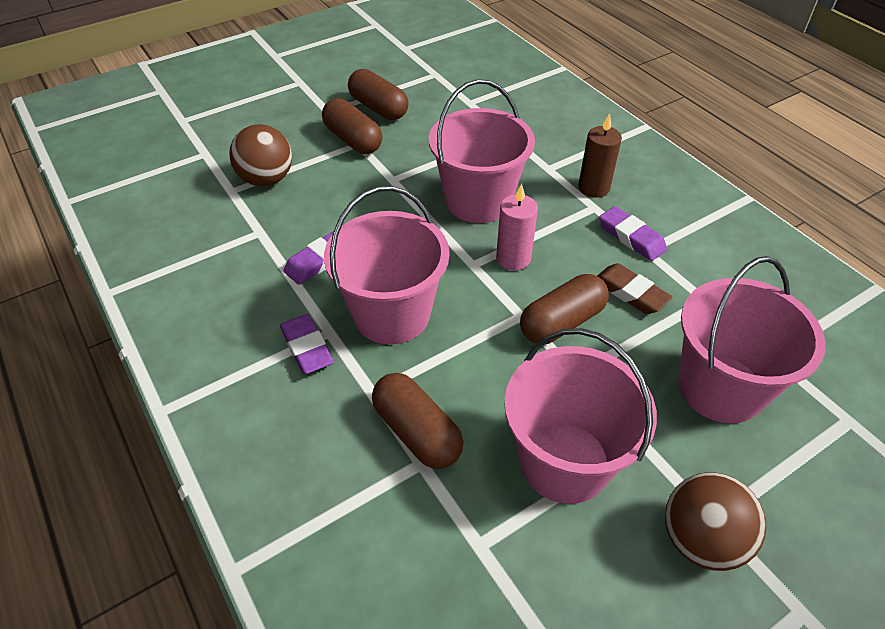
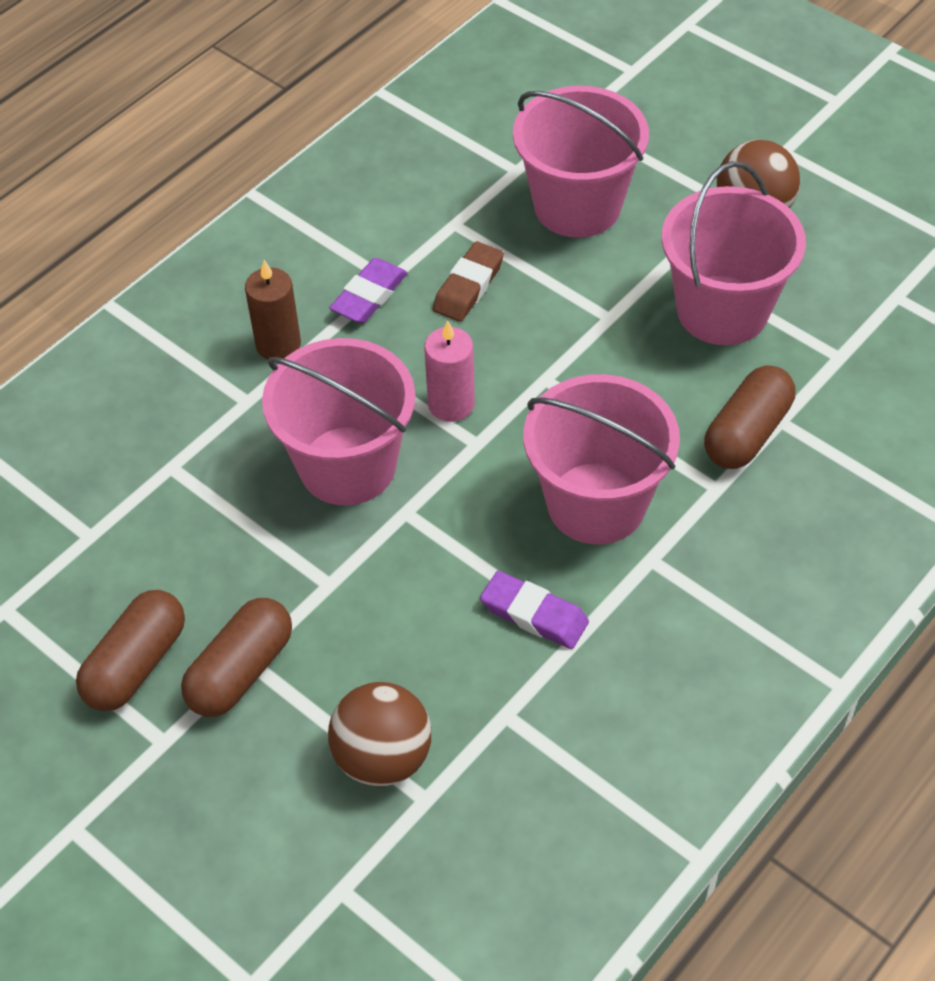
camera: 105 degrees left, 5 degrees up
purple eraser [280,314,334,374] -> none
brown capsule [520,274,609,344] -> none

